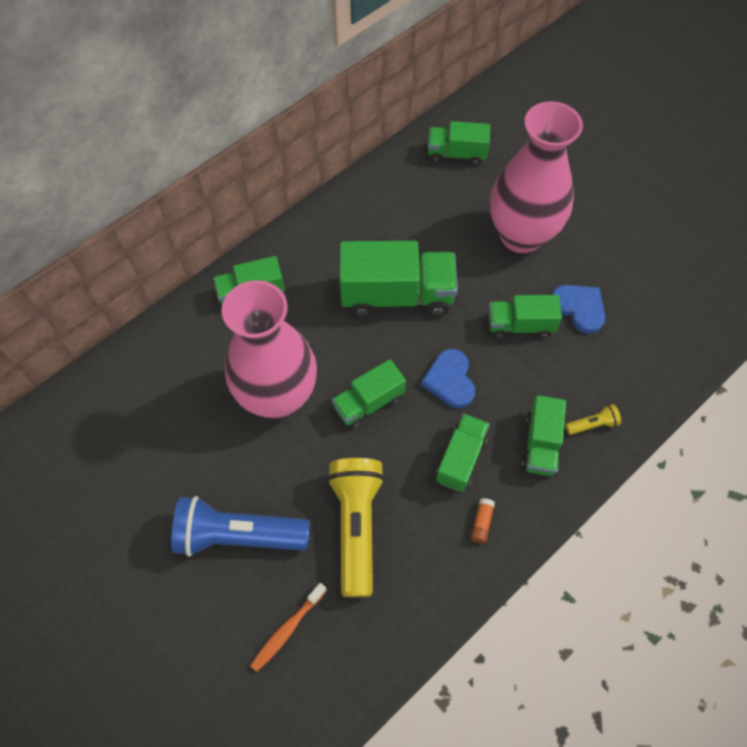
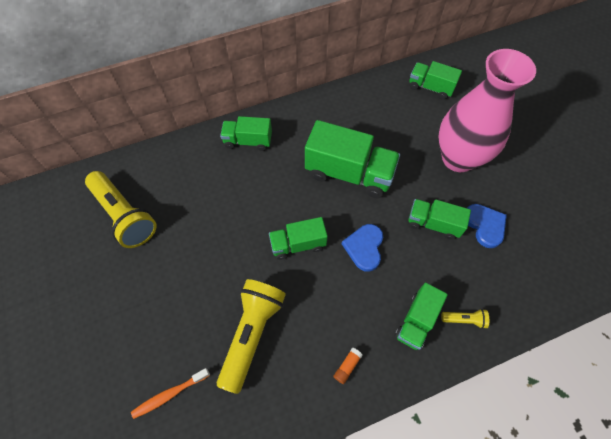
camera: 20 degrees right, 0 degrees up
blue flashlight [171,496,310,557] -> none
pink vase [222,280,317,418] -> none
green truck [436,414,490,492] -> none
none -> yellow flashlight [85,171,157,248]

